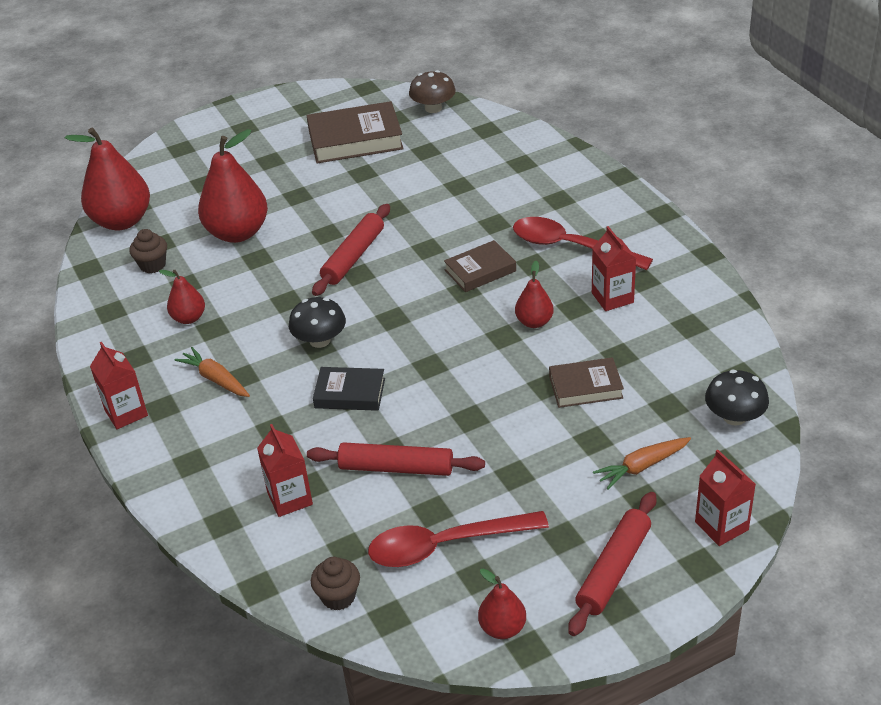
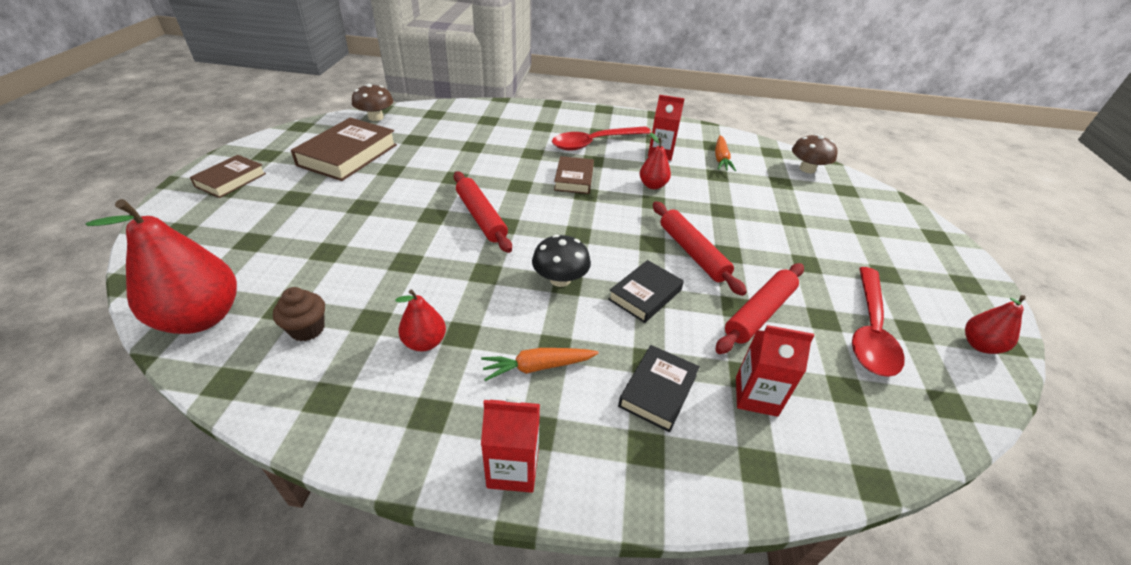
camera: 60 degrees left, 0 degrees up
red pear [198,129,268,243] -> none
brown cupcake [311,557,360,611] -> none
brown book [549,357,624,408] -> brown book moved to [190,155,266,198]
red rolling pin [568,492,657,636] -> red rolling pin moved to [653,201,747,296]
orange carrot [593,437,691,490] -> orange carrot moved to [715,135,736,171]
red carton [695,450,756,546] -> none
black mushroom [705,370,769,426] -> brown mushroom [792,134,838,173]
none -> black book [618,345,700,432]

